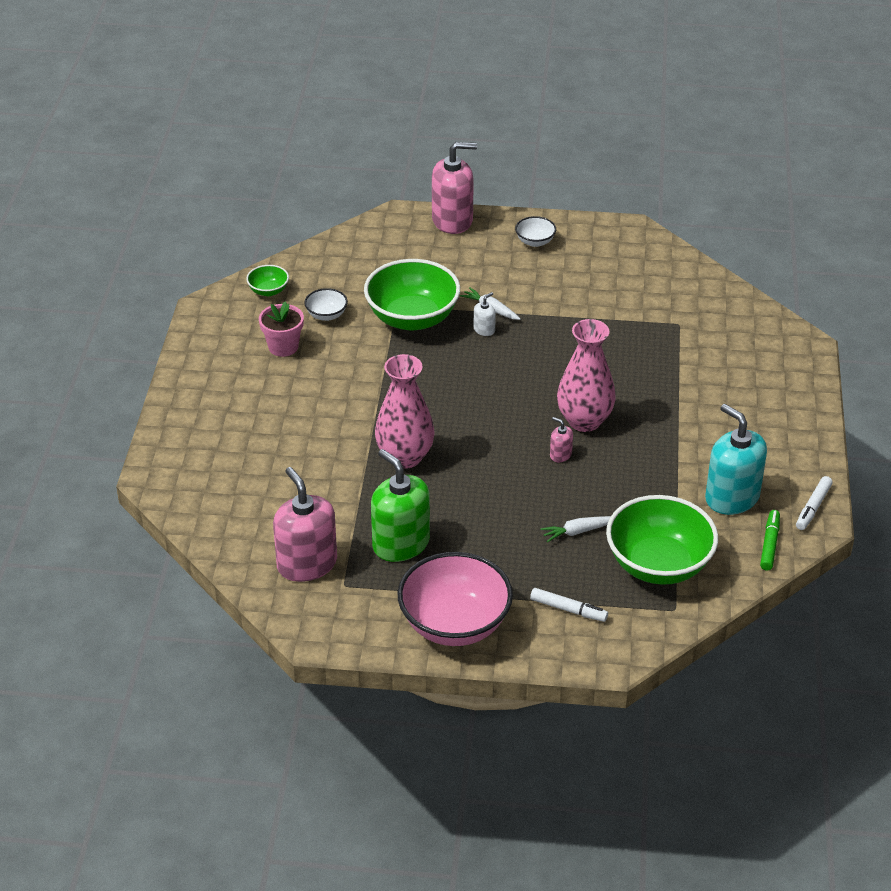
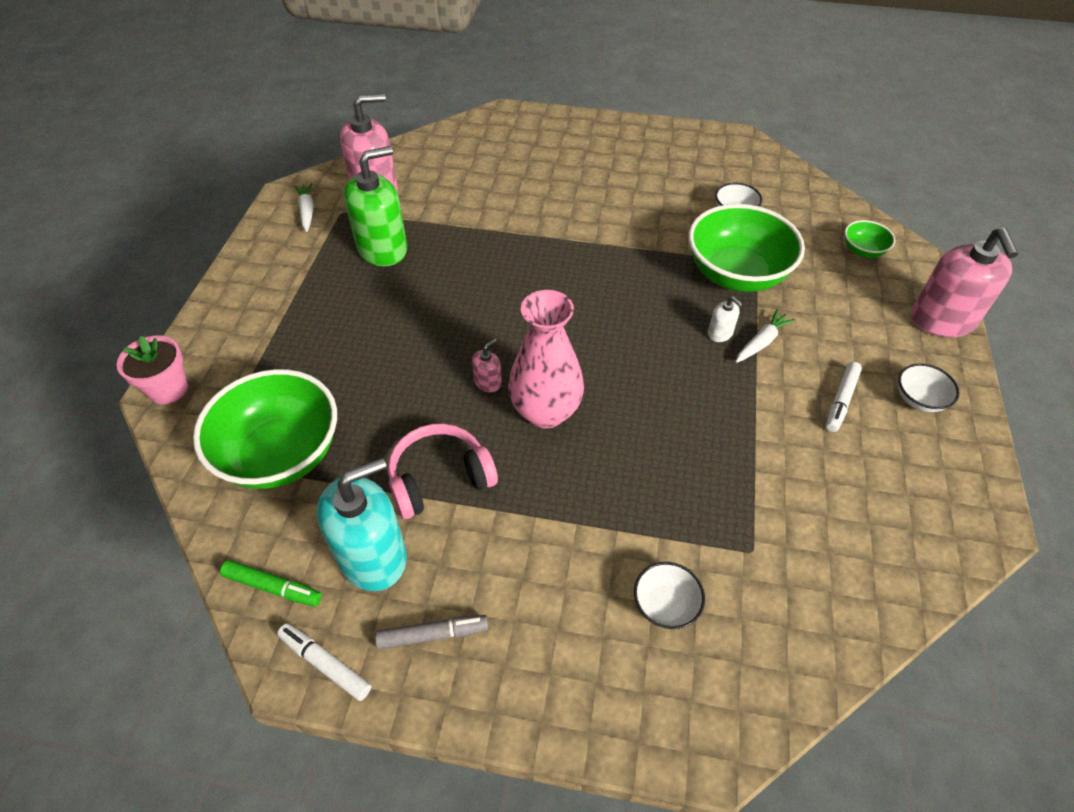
camera: 95 degrees right, 10 degrees up
green bowl [246,265,289,296] -> green bowl moved to [845,220,895,258]
pink flower pot [259,301,304,357] -> pink flower pot moved to [117,336,188,404]
pink vase [375,354,435,469] -> none
pink bowl [397,552,513,646] -> none
white marker [530,588,608,622] -> white marker moved to [826,362,862,432]
white carrot [540,516,611,542] -> white carrot moved to [294,183,314,232]
none -> grey marker [375,615,488,649]
none -> pink headphones [388,423,498,519]
none -> white bowl [634,562,705,629]

